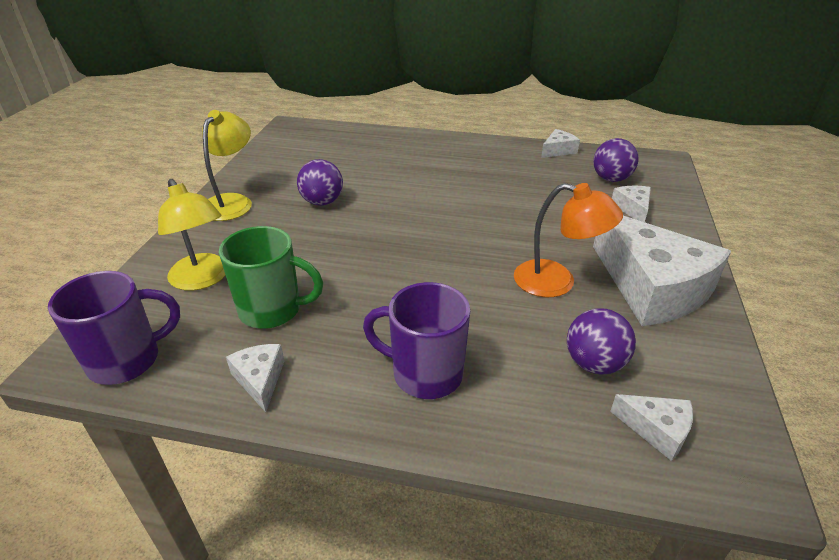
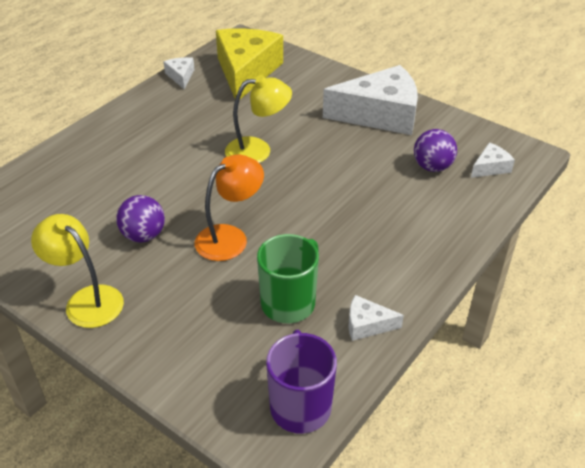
camera: 65 degrees left, 5 degrees up
yellow lamp [158,179,226,291] -> yellow lamp moved to [225,75,292,163]
purple mug [363,282,470,399] -> none
orange lamp [514,183,623,297] -> orange lamp moved to [195,155,264,261]
purple ball [593,138,639,182] -> yellow cheese [216,28,283,99]
white cheese [612,186,651,222] -> none

